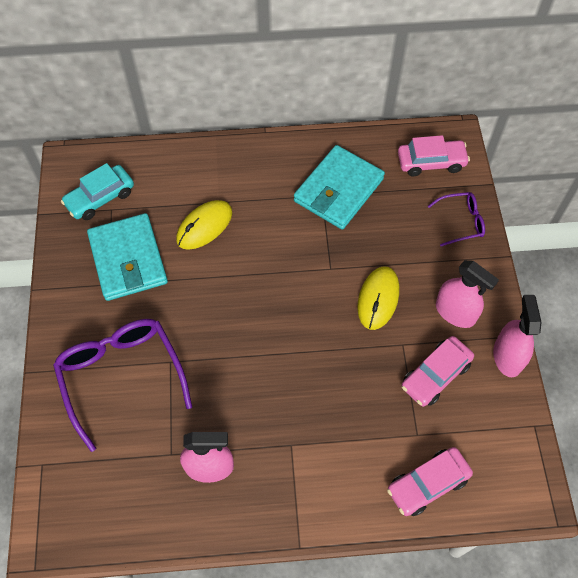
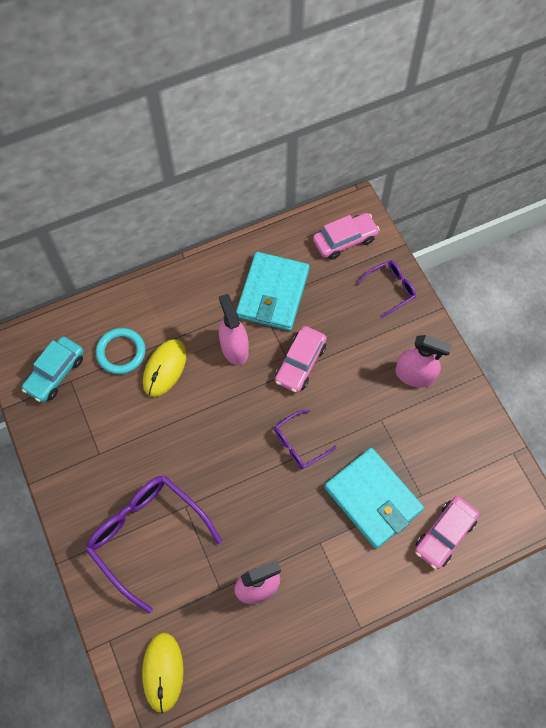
camera: 20 degrees left, 5 degrees up
turquoise wallet [87,213,168,301] -> turquoise wallet moved to [324,448,424,549]
yellow mouse [357,266,399,330] -> yellow mouse moved to [142,632,184,713]
pink car [402,336,474,407] -> pink car moved to [275,326,327,393]
pink spray bottle [493,295,542,377] -> pink spray bottle moved to [219,294,249,365]
none -> turquoise ring [96,328,146,374]
none -> purple glasses [274,410,337,469]

